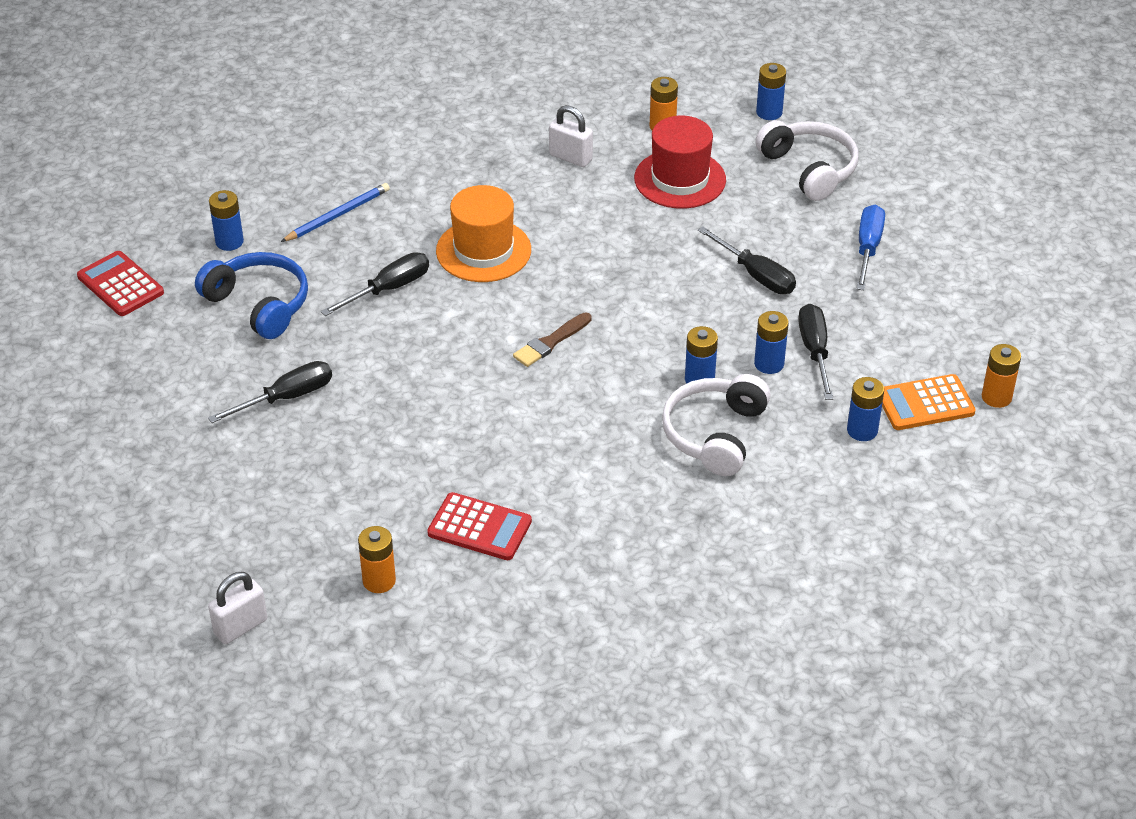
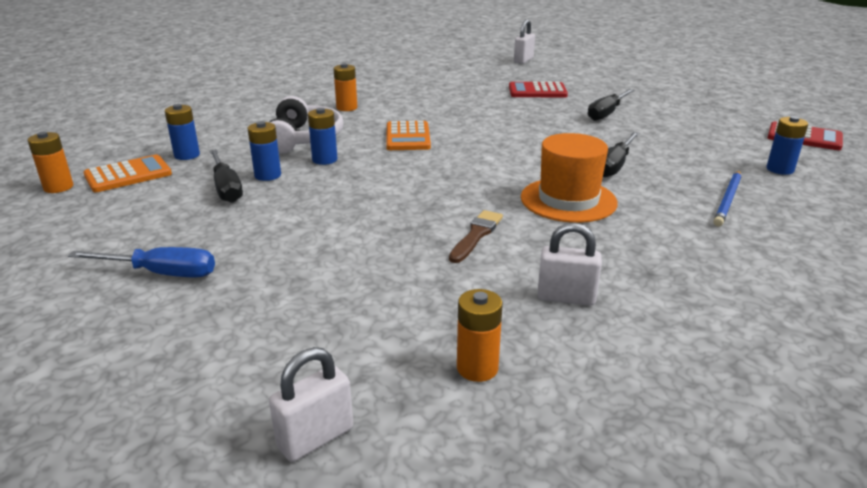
camera: 160 degrees right, 15 degrees down
blue headphones [195,252,308,339] -> none
orange battery [358,526,396,593] -> orange battery moved to [333,63,357,111]
red calculator [427,492,532,560] -> red calculator moved to [509,81,568,98]
brown brush [513,312,592,367] -> brown brush moved to [449,210,503,263]
red hat [634,116,726,209] -> none
black screwdriver [698,226,796,294] -> none
white headphones [755,120,859,201] -> none
blue battery [756,63,786,120] -> white padlock [269,347,353,462]
blue screwdriver [856,204,885,290] -> blue screwdriver turned 75 degrees counterclockwise [68,247,215,278]
none -> orange calculator [386,121,431,150]

